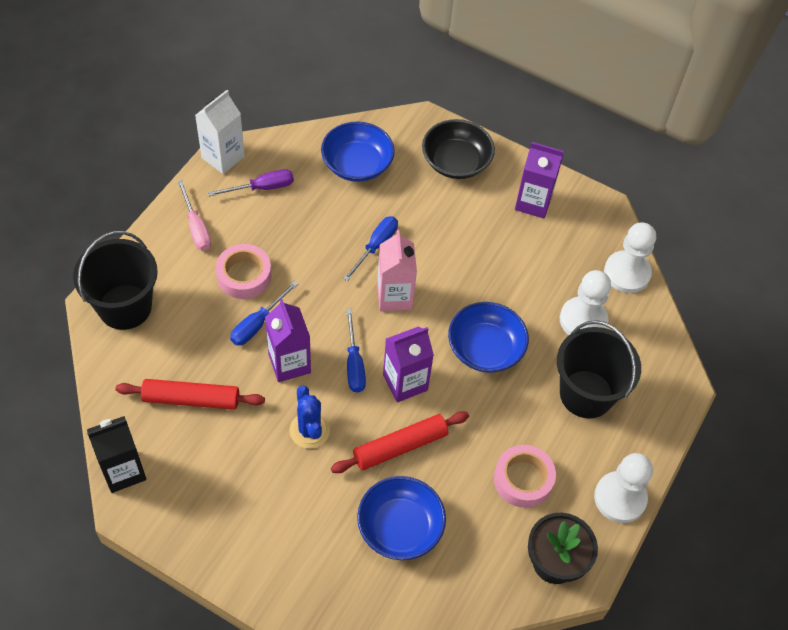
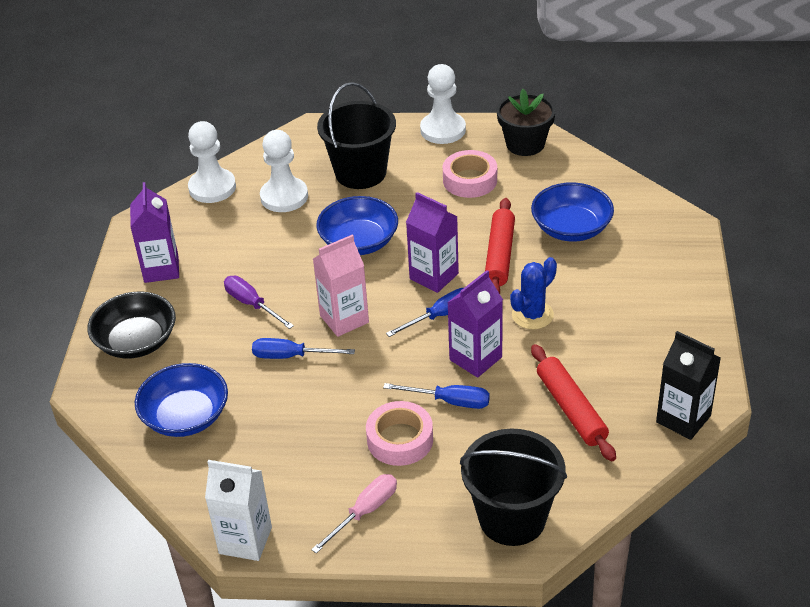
camera: 110 degrees left, 15 degrees down
purple screwdriver [208,169,294,196] -> purple screwdriver moved to [224,276,294,329]
red rolling pin [331,411,469,473] -> red rolling pin turned 60 degrees clockwise [485,198,515,294]

